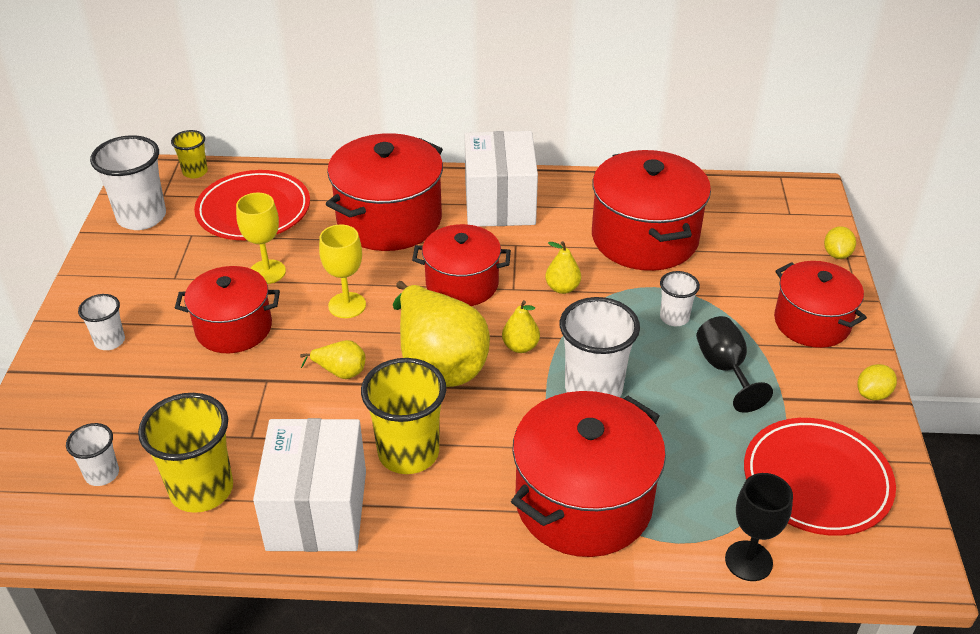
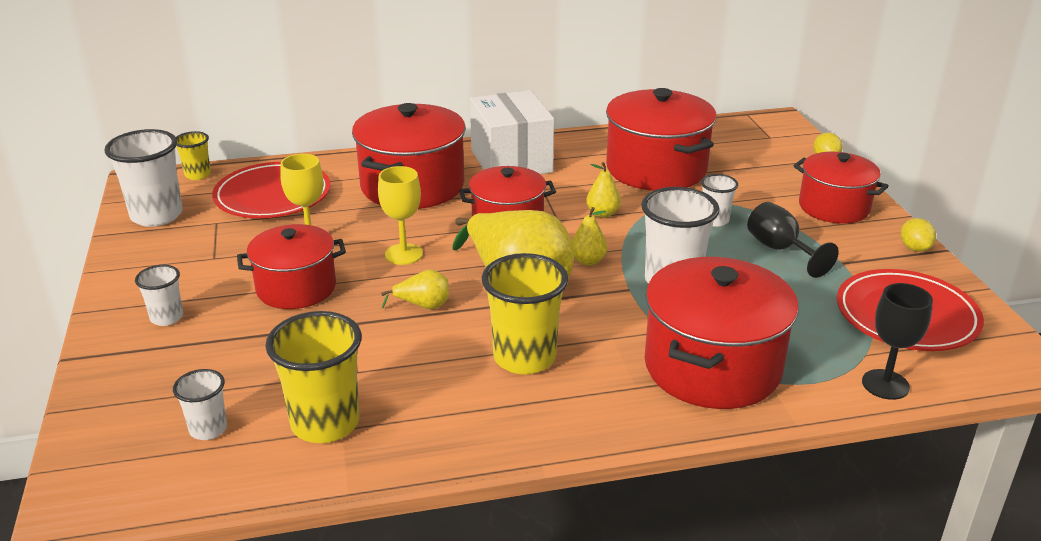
camera: 15 degrees left, 10 degrees down
white box [253,418,366,552] -> none
yellow lemon [857,364,897,400] -> yellow lemon turned 45 degrees counterclockwise [901,218,936,252]

